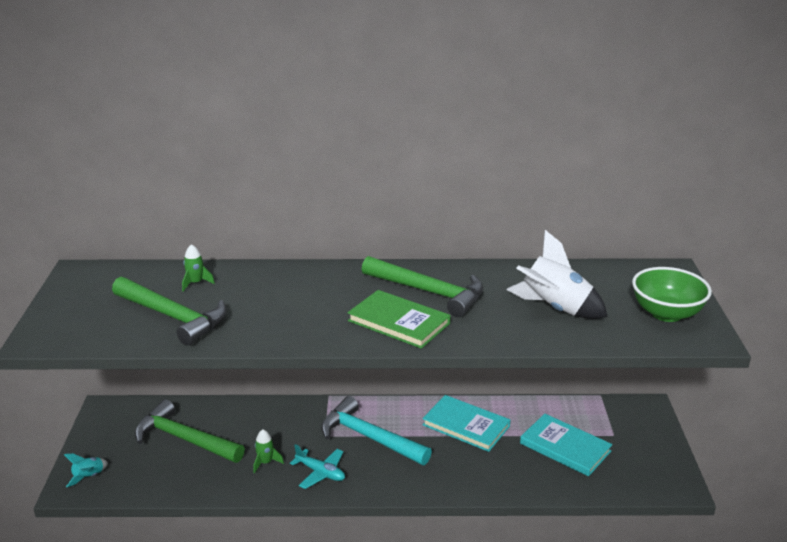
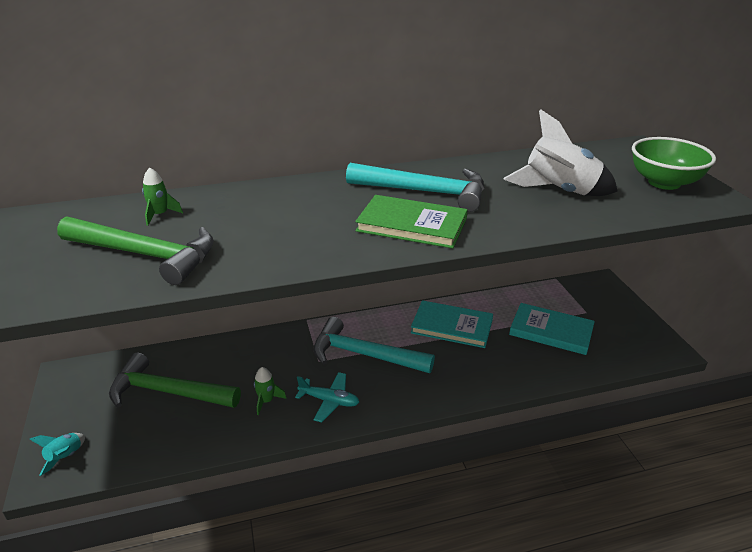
camera: 15 degrees left, 5 degrees up
green hammer [362,256,483,317] -> turquoise hammer [346,163,484,212]

